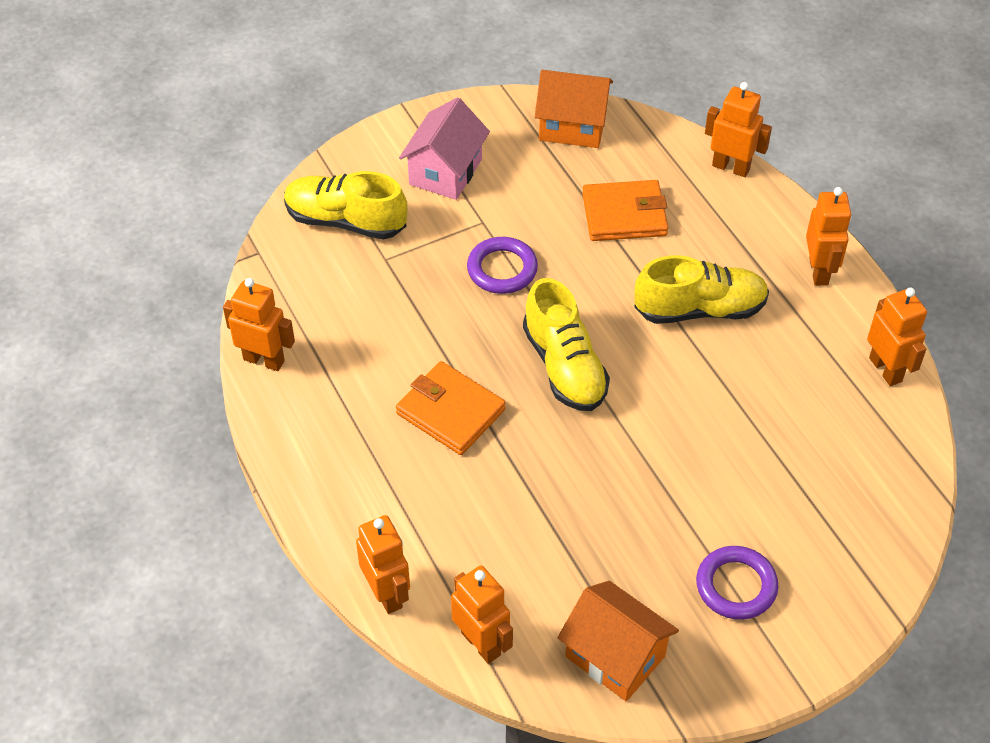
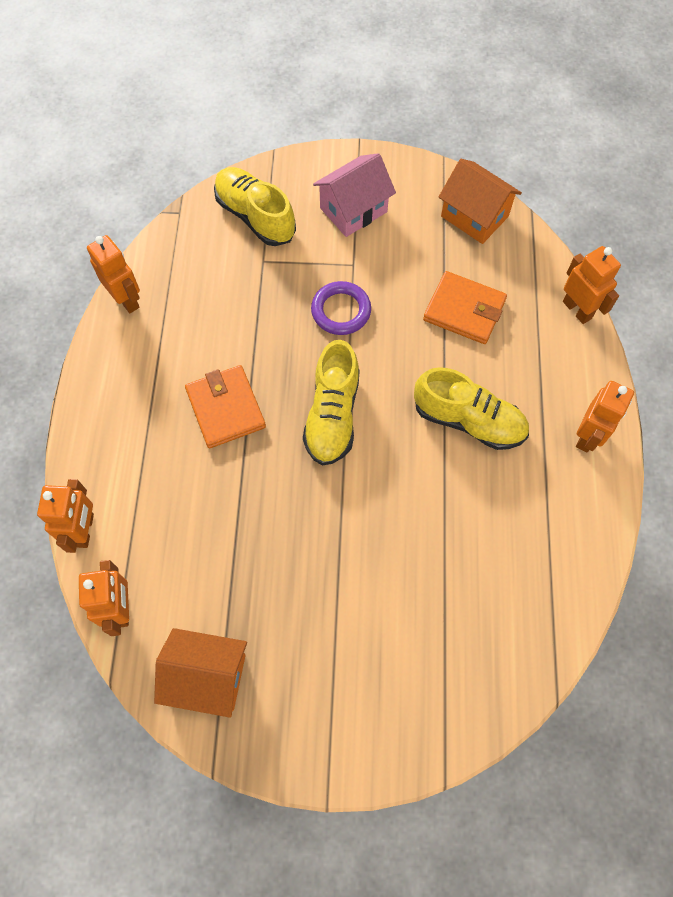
camera: 30 degrees right, 15 degrees up
orange house [557,581,679,701] -> orange house turned 60 degrees counterclockwise [154,628,247,718]
purple ring [696,546,778,620] -> none
orange robot [867,288,927,386] -> none

